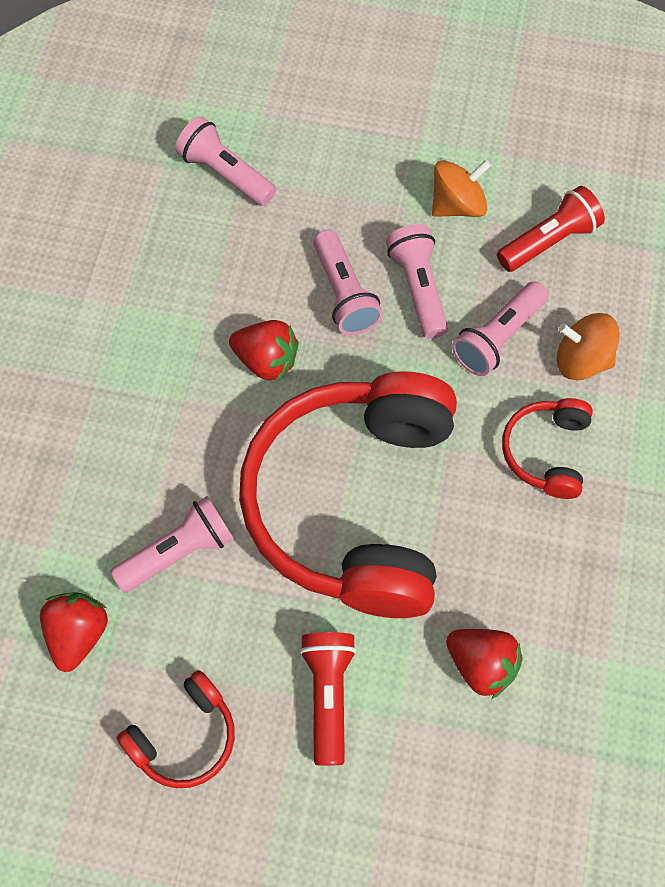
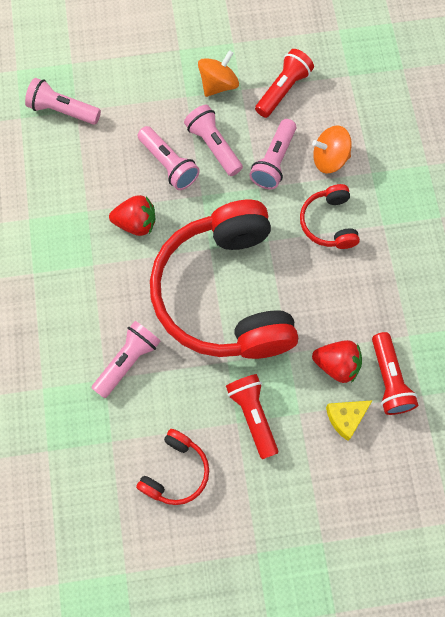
camera: 20 degrees left, 5 degrees up
red strawberry [40,592,108,672] -> none
none -> yellow cheese [326,400,373,441]
none -> red flashlight [372,332,418,415]

